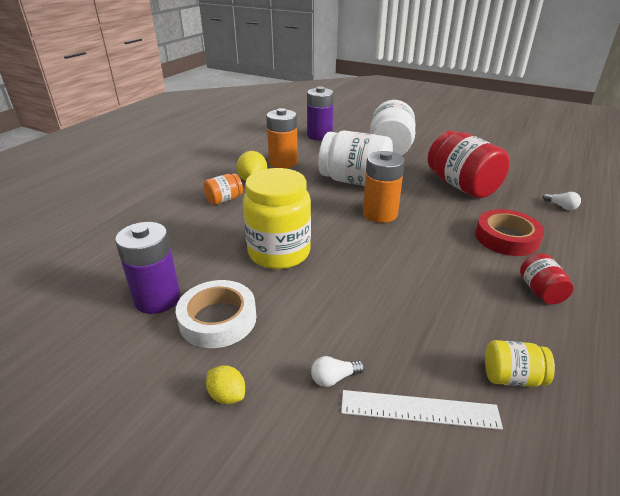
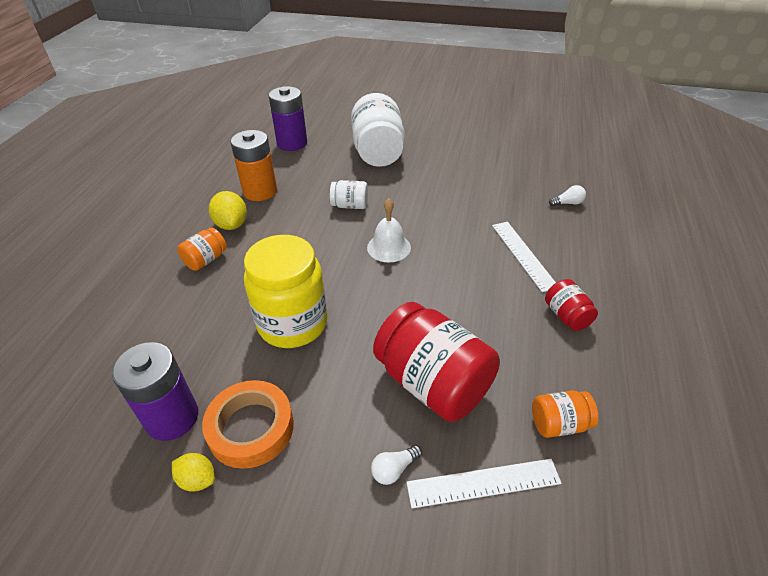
camera: 15 degrees left, 10 degrees up
white tape [176,280,256,348] -> orange tape [202,380,294,469]
yellow lemon [206,365,245,404] -> yellow lemon moved to [172,453,215,492]
white jar [318,130,393,186] -> white jar [330,180,368,209], size x0.48
orange battery [363,151,405,223] -> white bell [367,198,411,262]
red jar [428,131,510,198] -> red jar moved to [373,302,500,422]
red tape [475,209,544,256] -> white ruler [492,222,556,292]
yellow jar [485,340,555,387] -> orange jar [532,391,598,438]
white light bulb [543,192,581,210] -> white light bulb turned 45 degrees counterclockwise [549,185,586,206]

